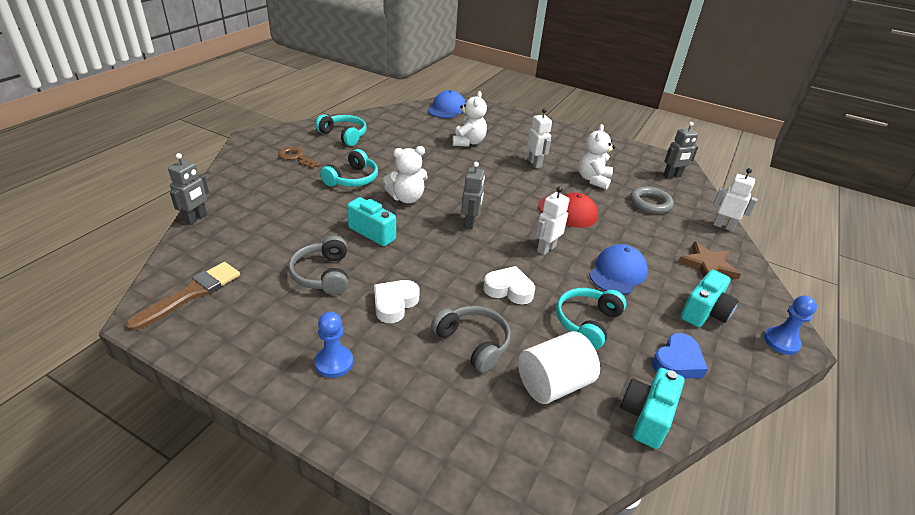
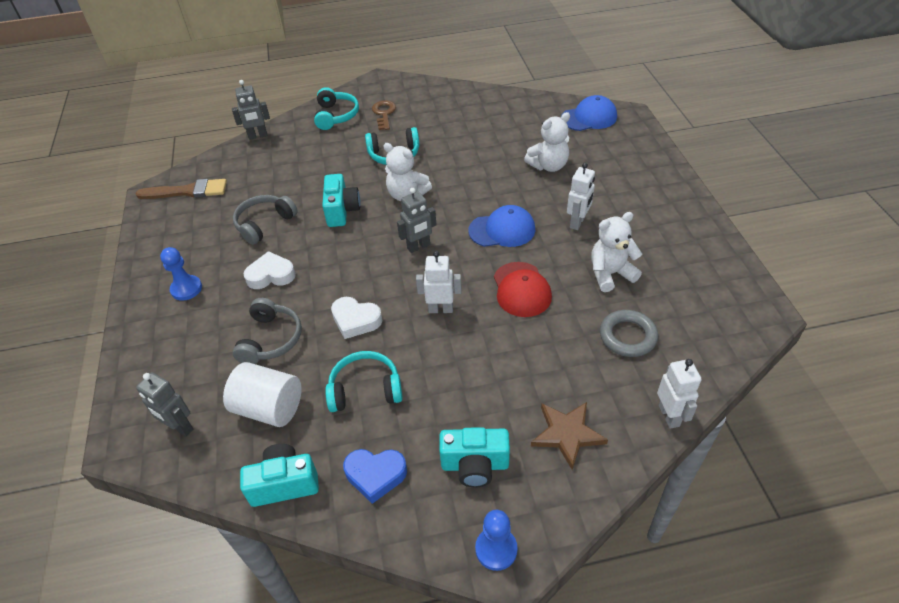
camera: 55 degrees right, 10 degrees up
turquoise headphones [315,115,367,146] -> turquoise headphones moved to [314,87,359,130]
white heart [483,266,535,305] -> white heart turned 135 degrees clockwise [331,297,382,339]
blue cap [589,244,648,295] -> blue cap moved to [468,205,535,247]
grey robot [663,122,698,179] -> grey robot moved to [136,372,193,437]

